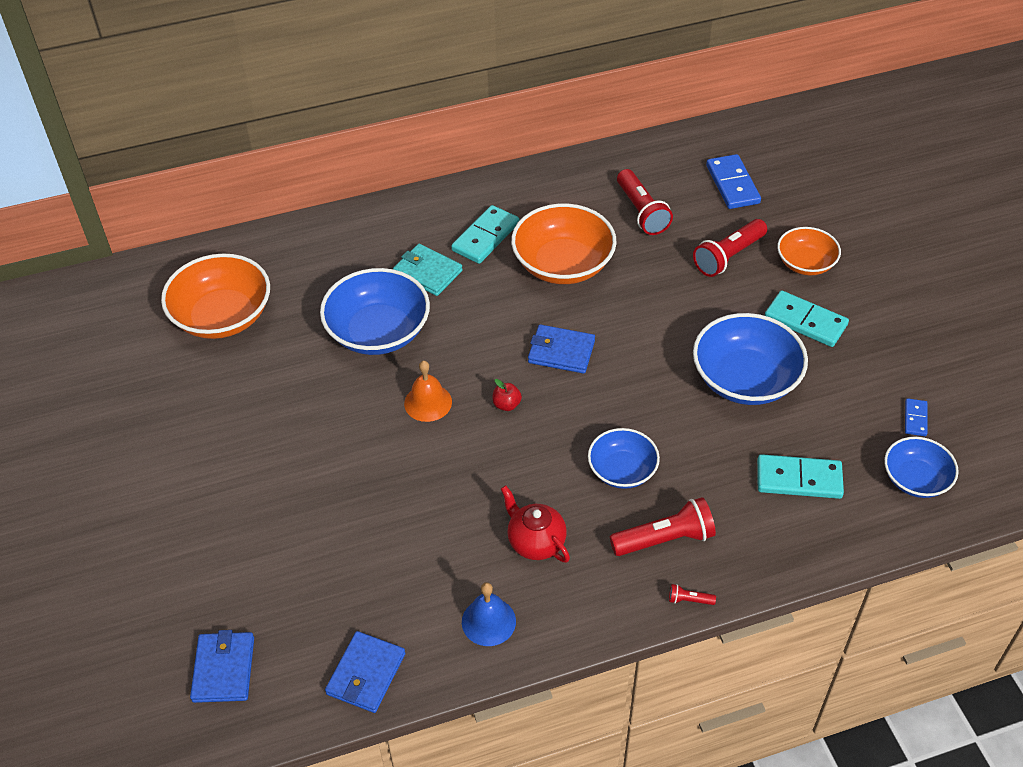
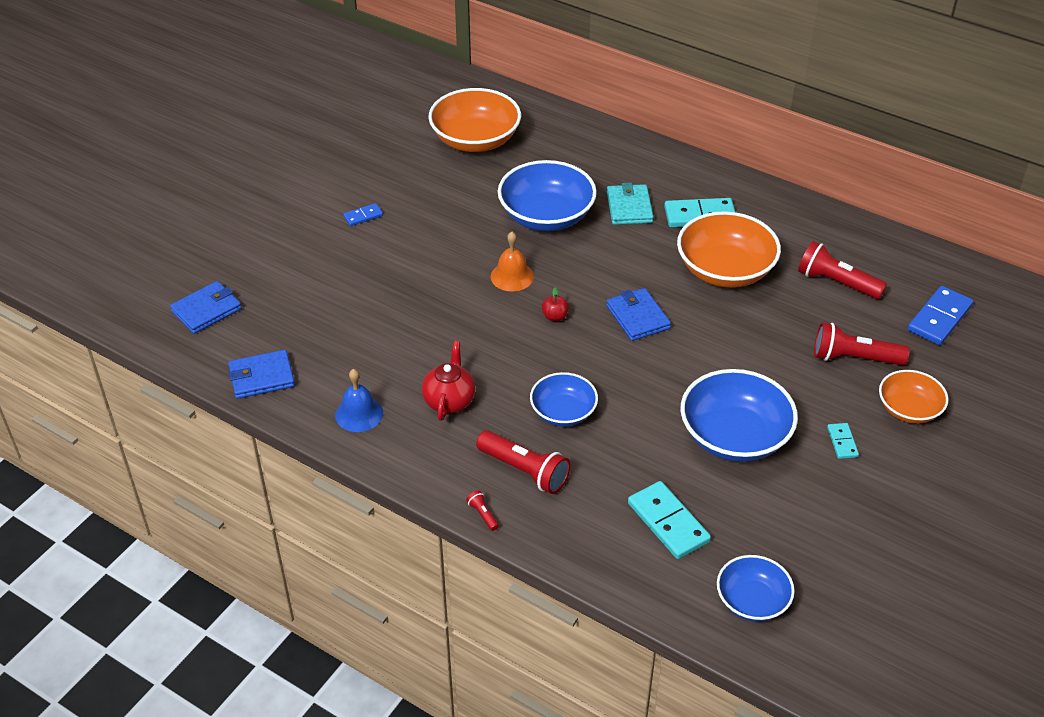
camera: 50 degrees right, 5 degrees down
red flashlight [617,169,673,235] -> red flashlight turned 90 degrees clockwise [798,241,887,299]
turquoise domino [765,290,849,347] -> turquoise domino [827,423,859,459], size x0.53
blue domino [905,398,927,436] -> blue domino moved to [343,203,383,226]

